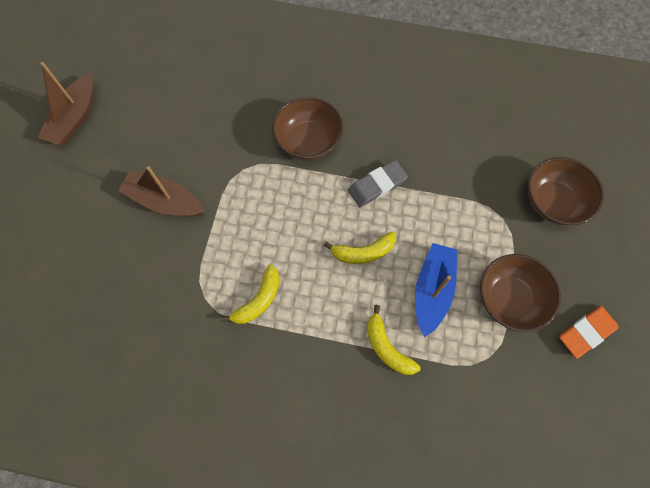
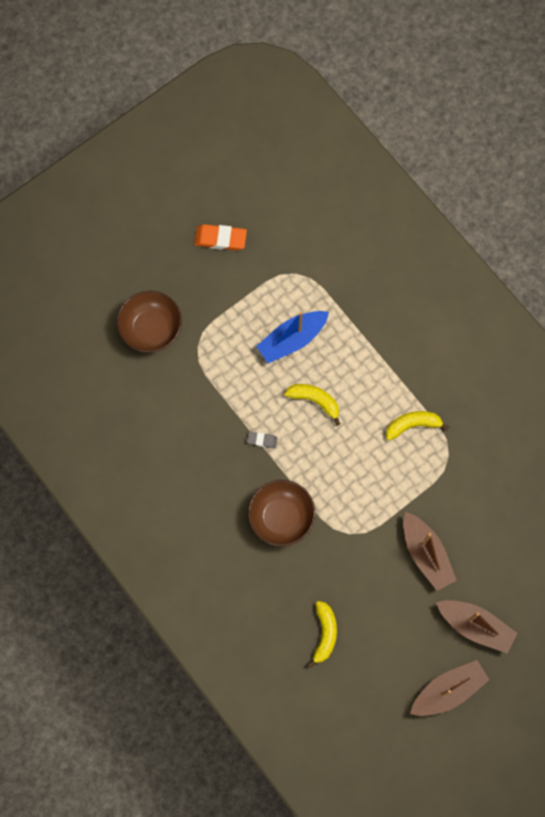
camera: 140 degrees left, 5 degrees up
grey eraser [348,160,408,207] -> grey eraser [247,432,277,448], size x0.55
yellow banana [367,305,420,375] -> yellow banana moved to [307,601,337,668]
brown bowl [480,254,561,332] -> none
none -> brown boat [436,600,518,654]

